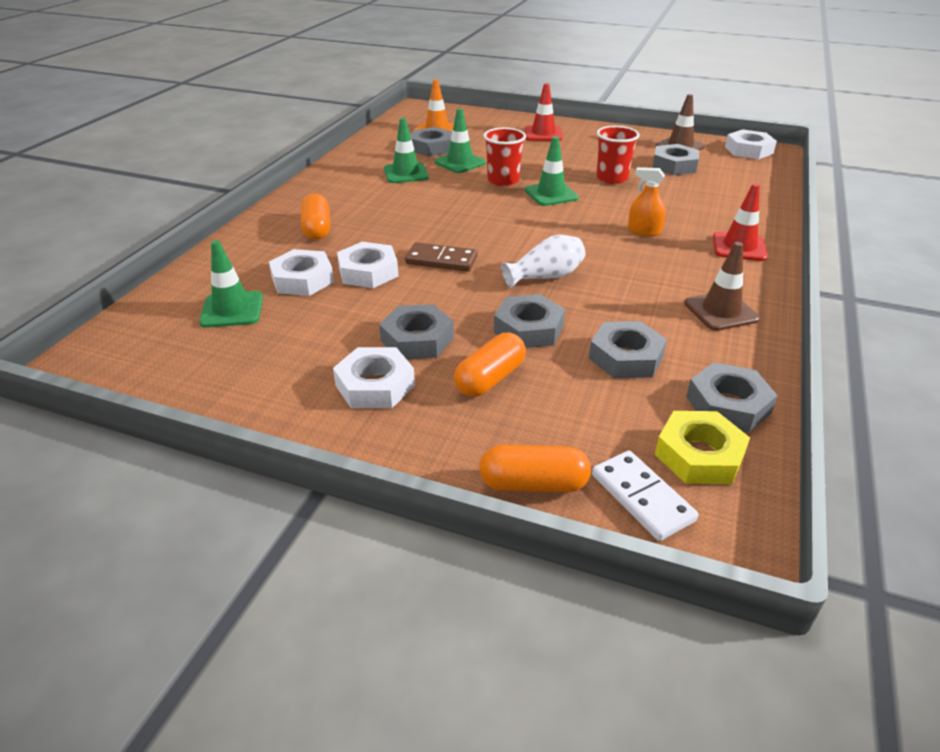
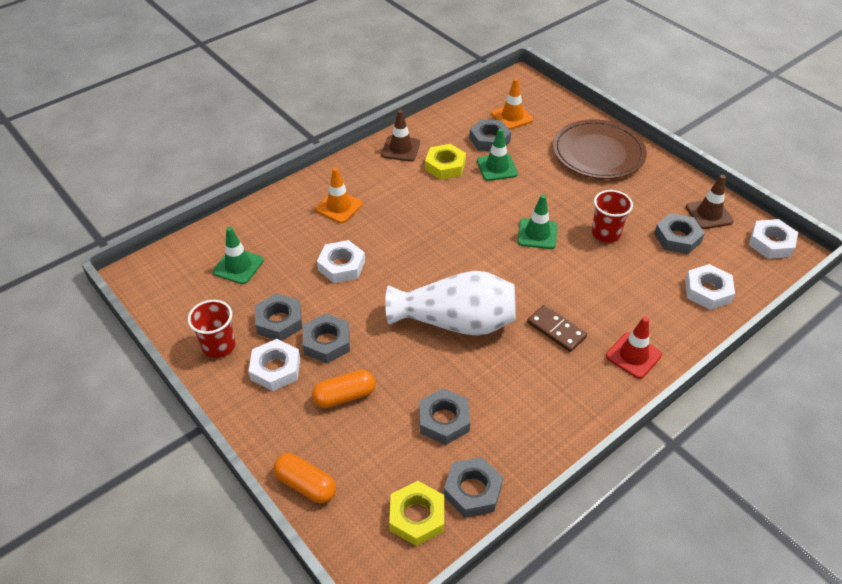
camera: 30 degrees right, 10 degrees up
white nut [269,249,334,296] -> white nut moved to [685,264,735,310]
orange capsule [301,194,330,240] -> orange traffic cone [315,167,363,223]
green traffic cone [384,118,429,183] -> yellow nut [425,144,466,180]
brown domino [405,242,478,272] -> brown domino moved to [527,305,587,352]
red cup [483,128,526,186] -> red cup moved to [188,300,235,358]
grey nut [494,294,565,348] -> grey nut moved to [255,293,302,341]
white vase [501,235,585,288] -> white vase [385,271,516,336], size x1.91
red traffic cone [525,83,562,141] -> brown plate [553,119,647,179]
white domino [592,450,699,541] -> none
orange spray bottle [628,167,666,236] -> none
brown traffic cone [684,242,760,331] -> brown traffic cone moved to [381,110,420,161]

